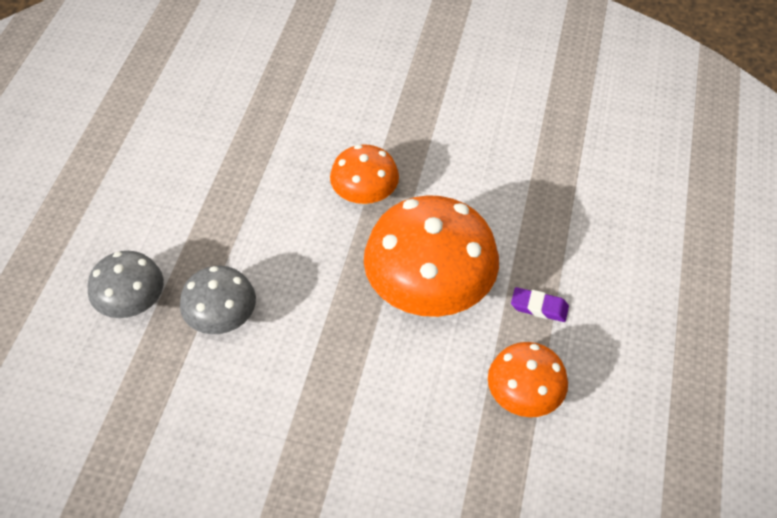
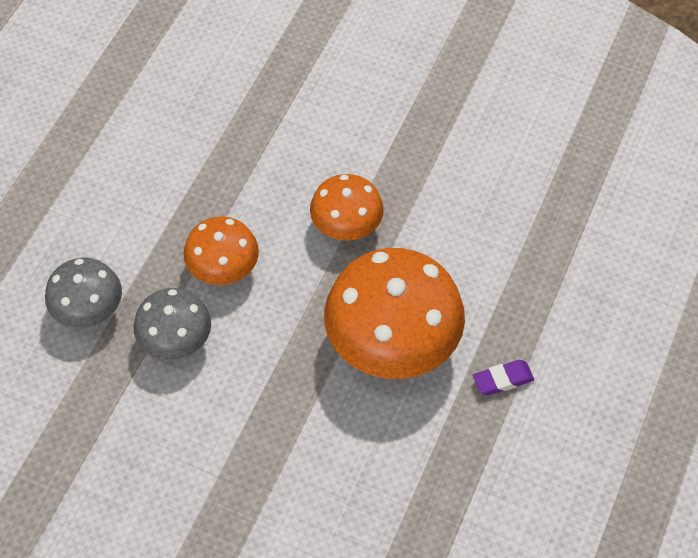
camera: 10 degrees right, 5 degrees up
orange mushroom [488,342,568,417] -> orange mushroom moved to [184,216,259,285]
purple eraser [511,287,569,322] -> purple eraser turned 45 degrees counterclockwise [473,360,534,395]

